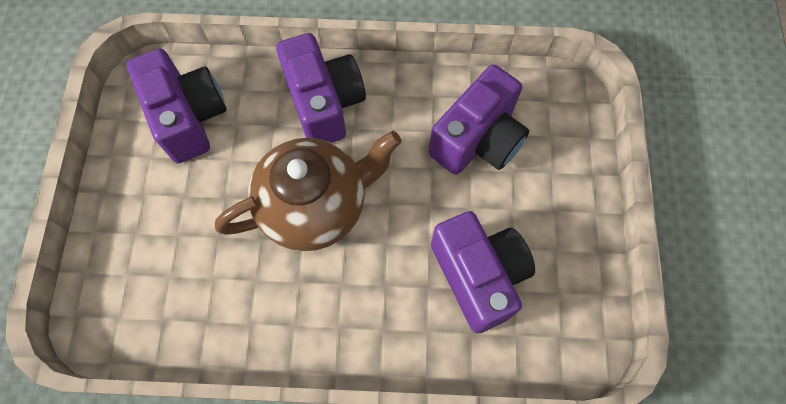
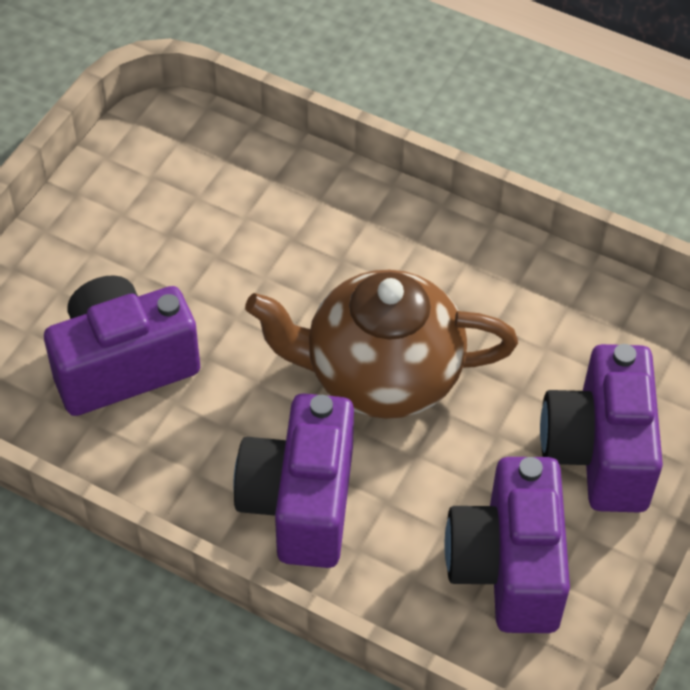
camera: 155 degrees left, 15 degrees down
purple camera [431,211,535,334] -> purple camera moved to [540,344,663,512]

